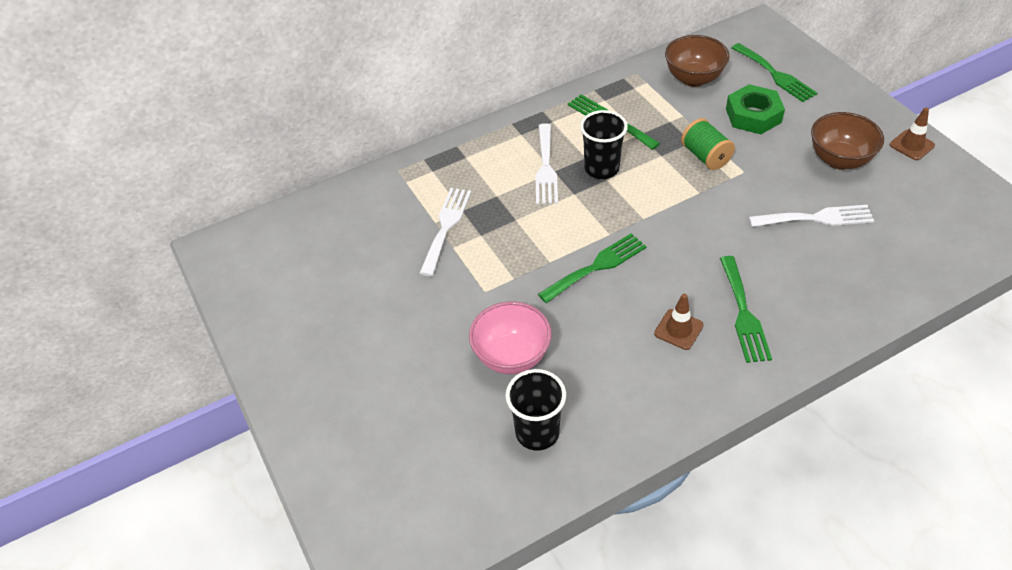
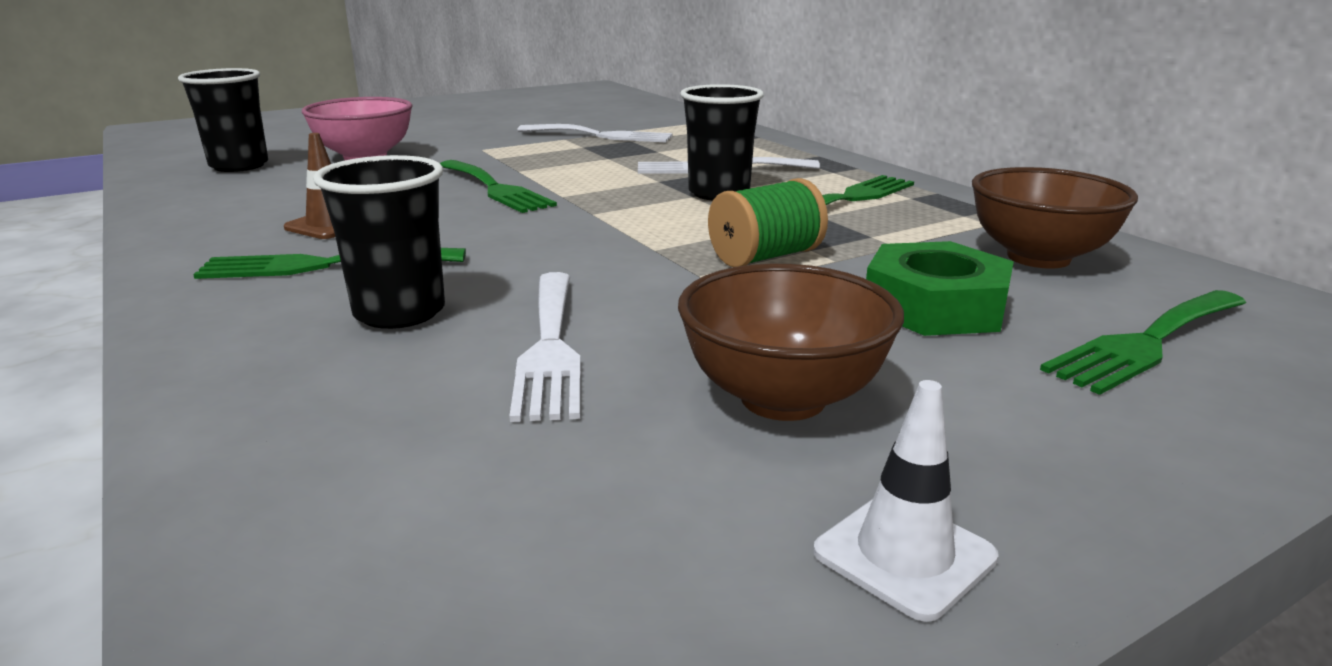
camera: 85 degrees right, 25 degrees down
brown traffic cone [890,108,935,160] -> white traffic cone [813,380,999,622]
none -> black cup [313,155,445,329]

